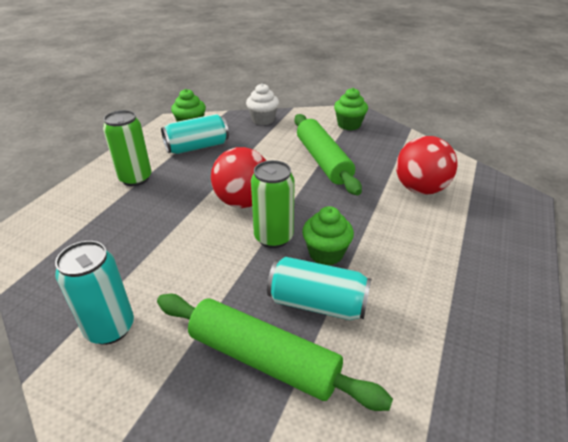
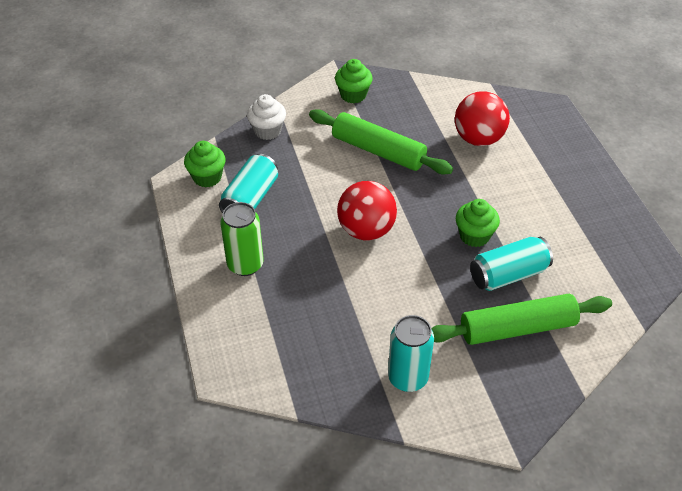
camera: 40 degrees left, 10 degrees up
green can [251,160,295,248] -> none

